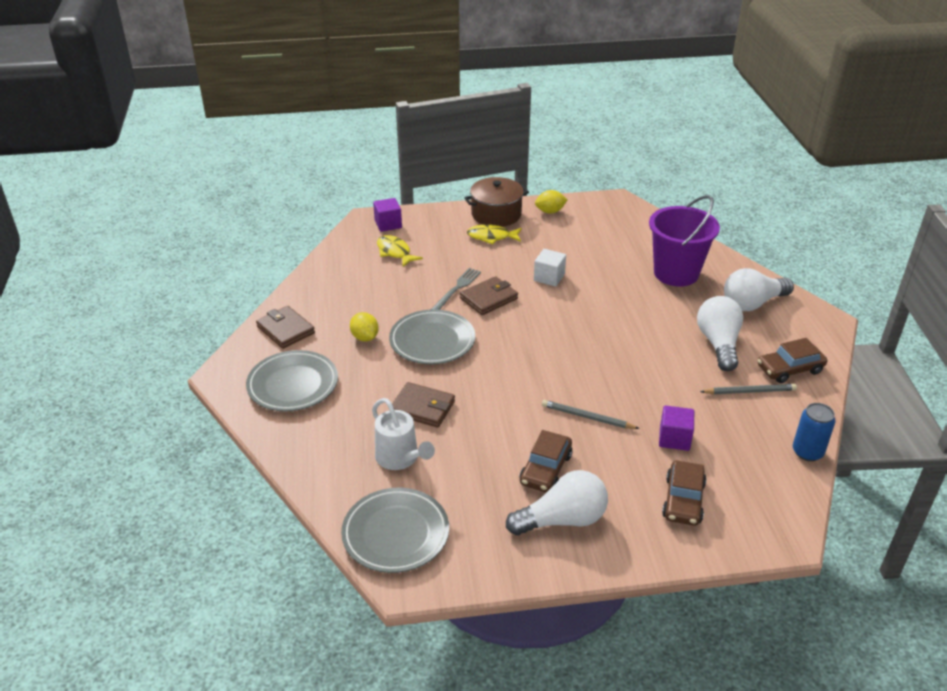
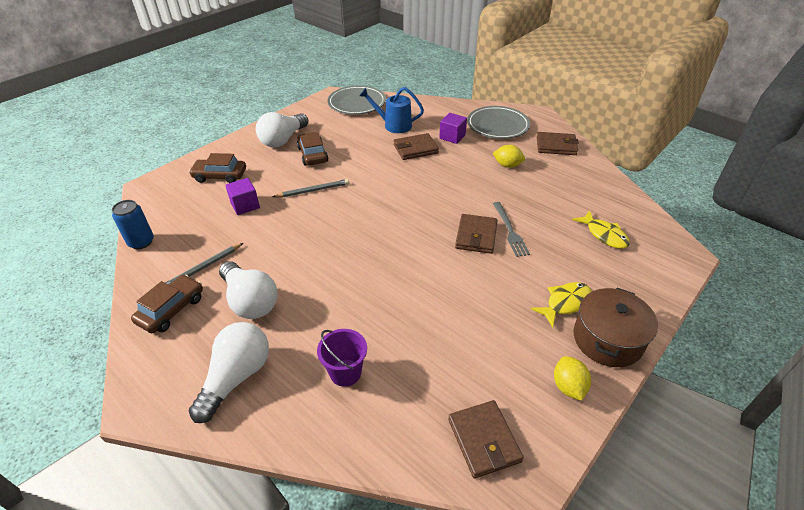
camera: 140 degrees right, 5 degrees up
white watering can [372,398,435,470] -> blue watering can [359,87,424,133]
purple cube [373,198,402,232] -> purple cube moved to [439,113,467,144]
yellow fish [377,235,423,267] -> yellow fish turned 45 degrees clockwise [572,210,630,249]
grey plate [389,309,475,364] -> none
white cube [534,249,566,286] -> none
yellow lemon [535,190,567,214] -> yellow lemon turned 45 degrees counterclockwise [554,356,591,401]
purple bucket [649,195,720,287] -> purple bucket [317,329,367,387], size x0.54
brown car [662,460,707,526] -> brown car turned 60 degrees counterclockwise [189,153,246,183]
none -> brown wallet [448,400,524,479]

